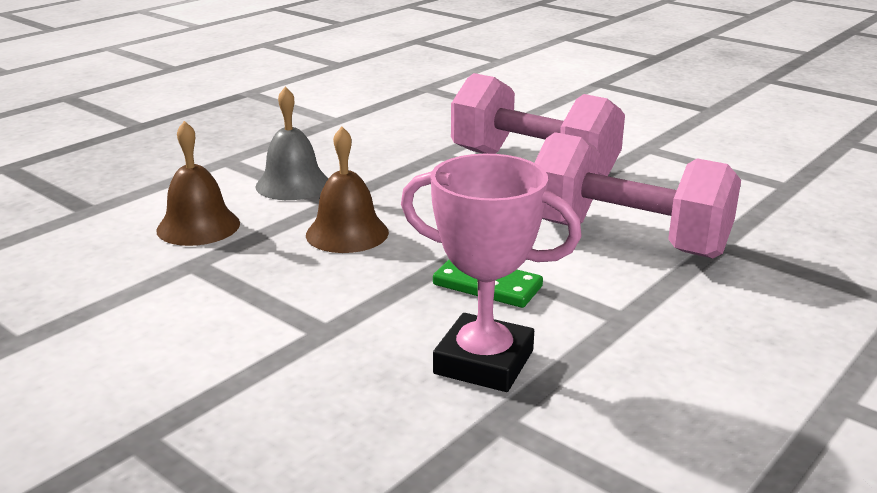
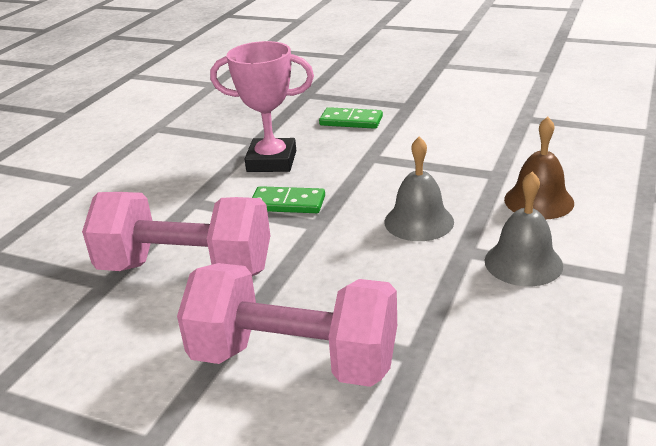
camera: 165 degrees right, 5 degrees up
brown bell [306,127,389,253] -> grey bell [385,137,454,241]
none -> green domino [319,107,383,129]

